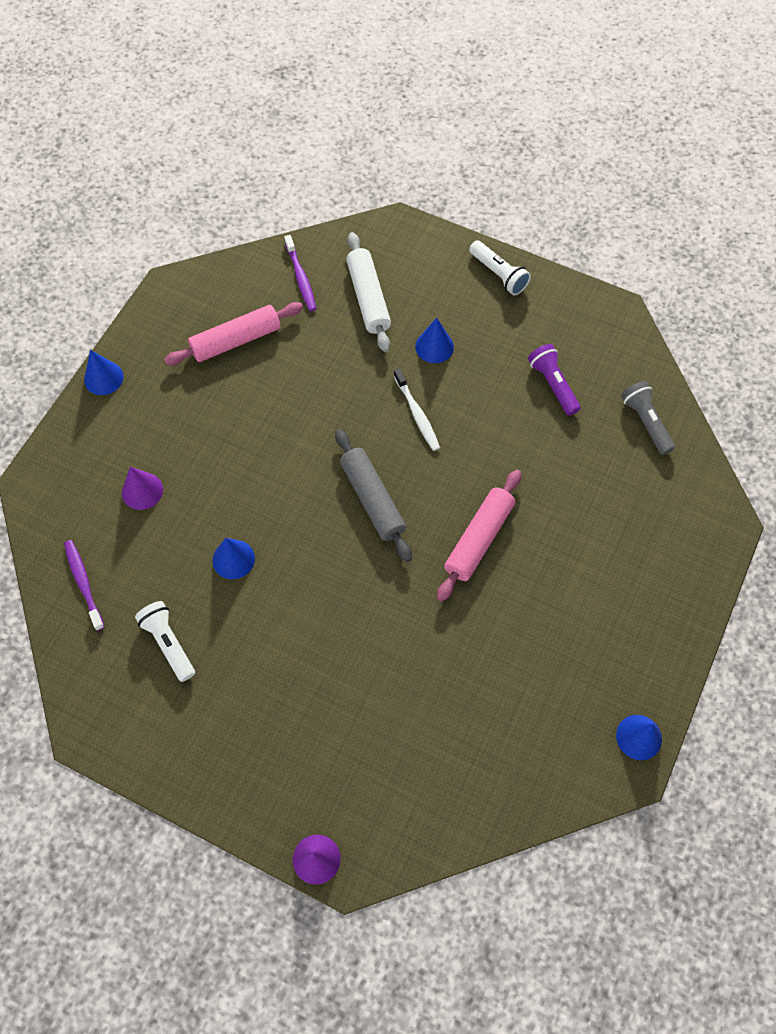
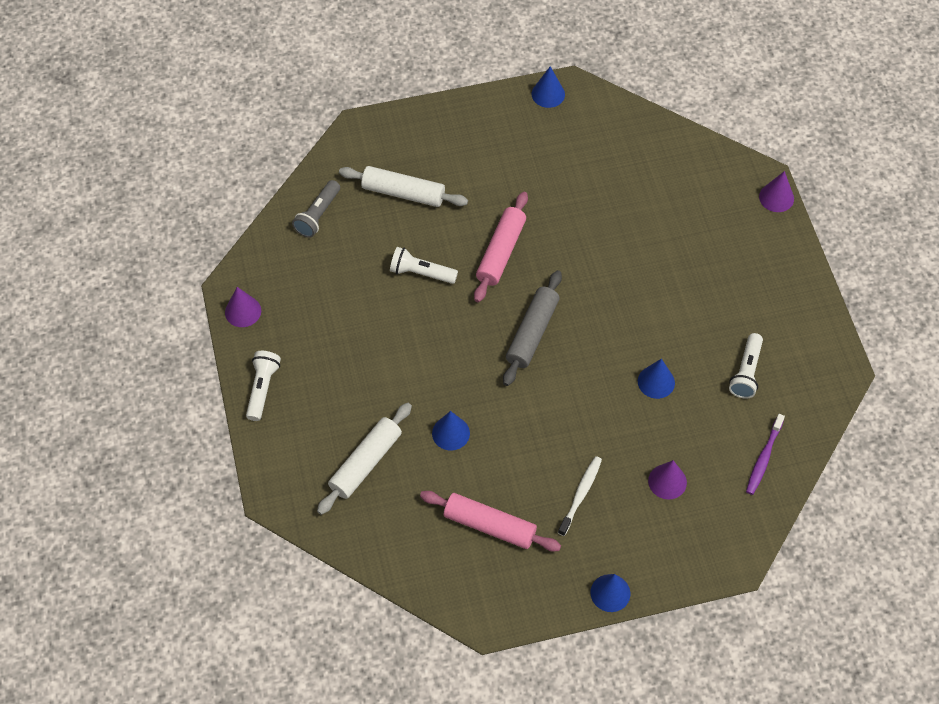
camera: 130 degrees left, 5 degrees down
purple toothbrush [284,235,316,311] -> none
white toothbrush [393,368,440,451] -> white toothbrush moved to [558,456,602,536]
blue cone [415,318,454,363] -> blue cone moved to [432,411,470,451]
pink rolling pin [437,470,521,602] -> pink rolling pin turned 60 degrees counterclockwise [474,192,528,302]
purple flashlight [528,344,581,416] -> none
none -> purple cone [225,287,261,327]
none -> white rolling pin [339,166,468,207]
none -> white flashlight [390,247,458,284]

